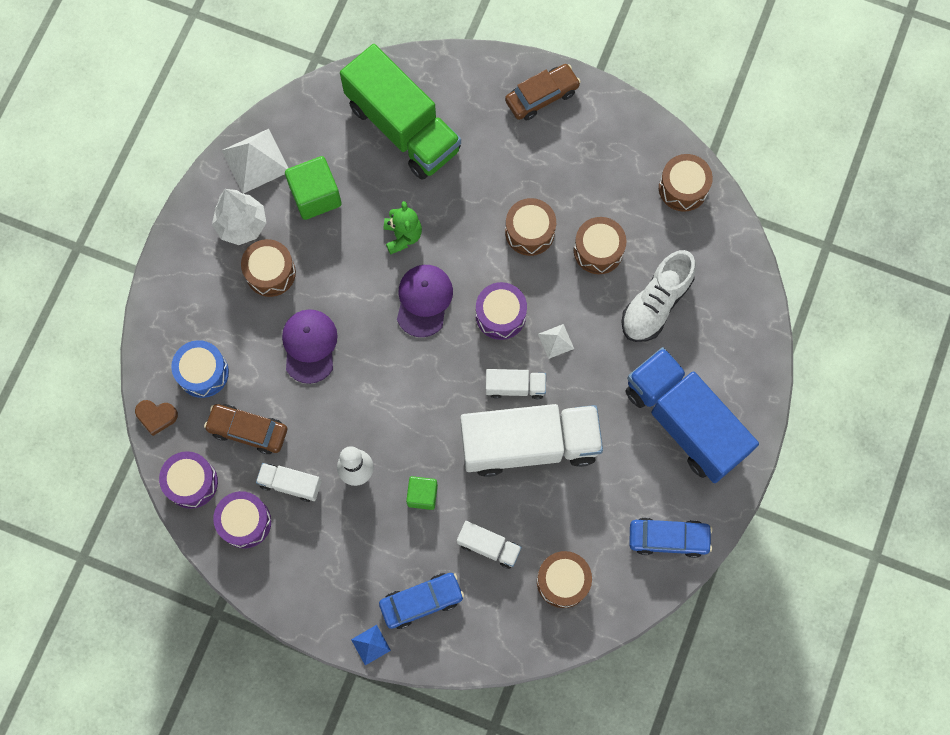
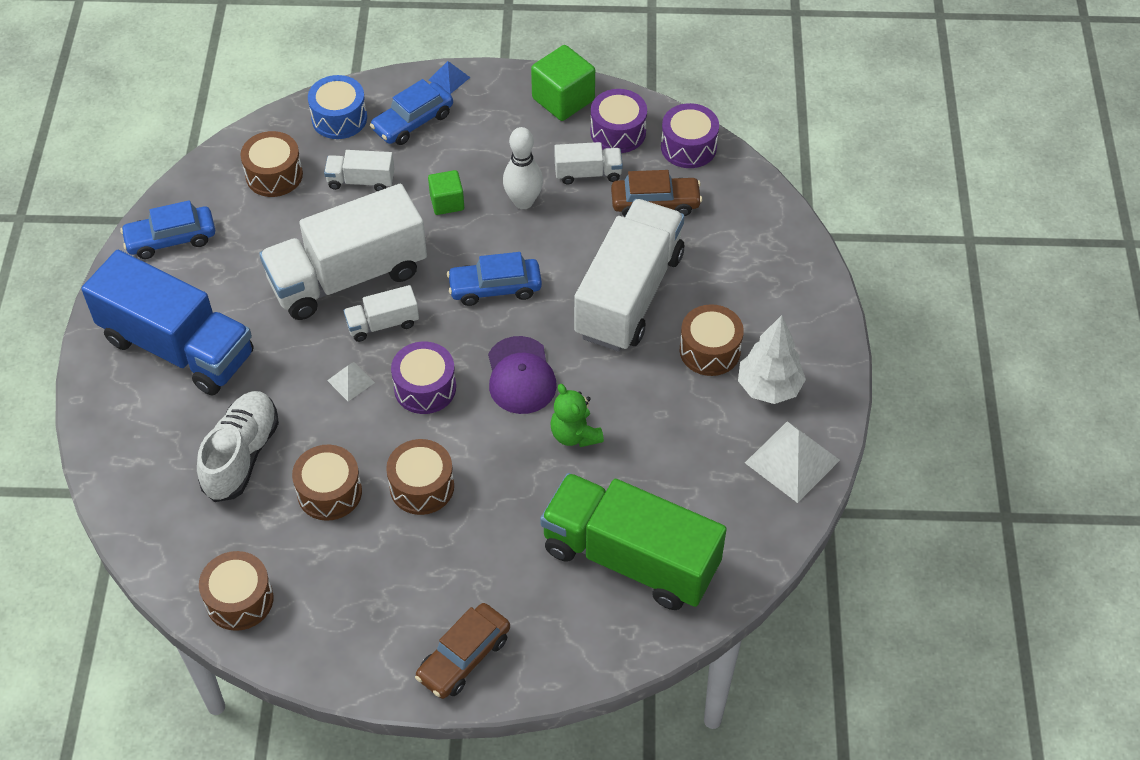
camera: 160 degrees right, 20 degrees down
brown heart [135,400,178,436] -> none
blue drum [171,340,229,398] -> blue drum moved to [308,75,367,139]
purple cap [282,309,338,384] -> white truck [574,199,684,351]
green cube [285,156,342,220] -> green cube moved to [531,45,595,121]
none -> blue car [447,252,542,306]

